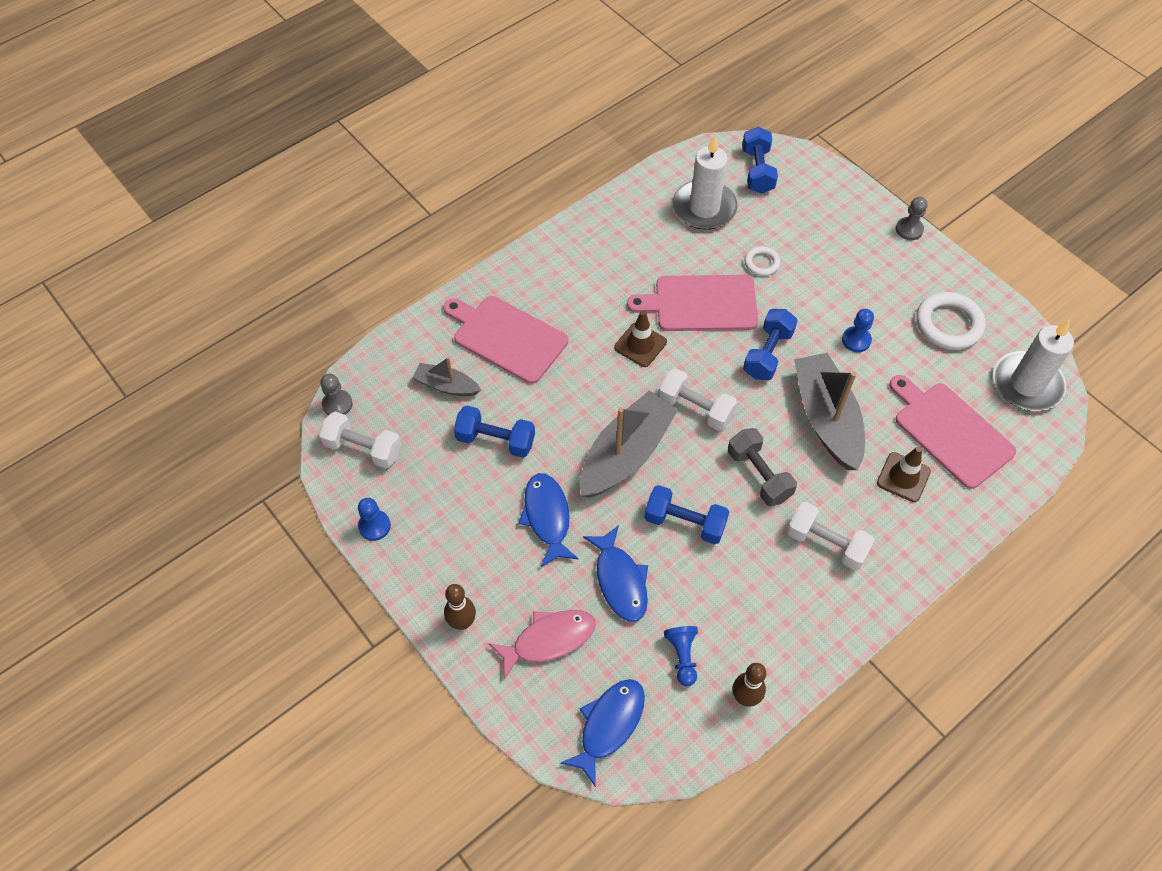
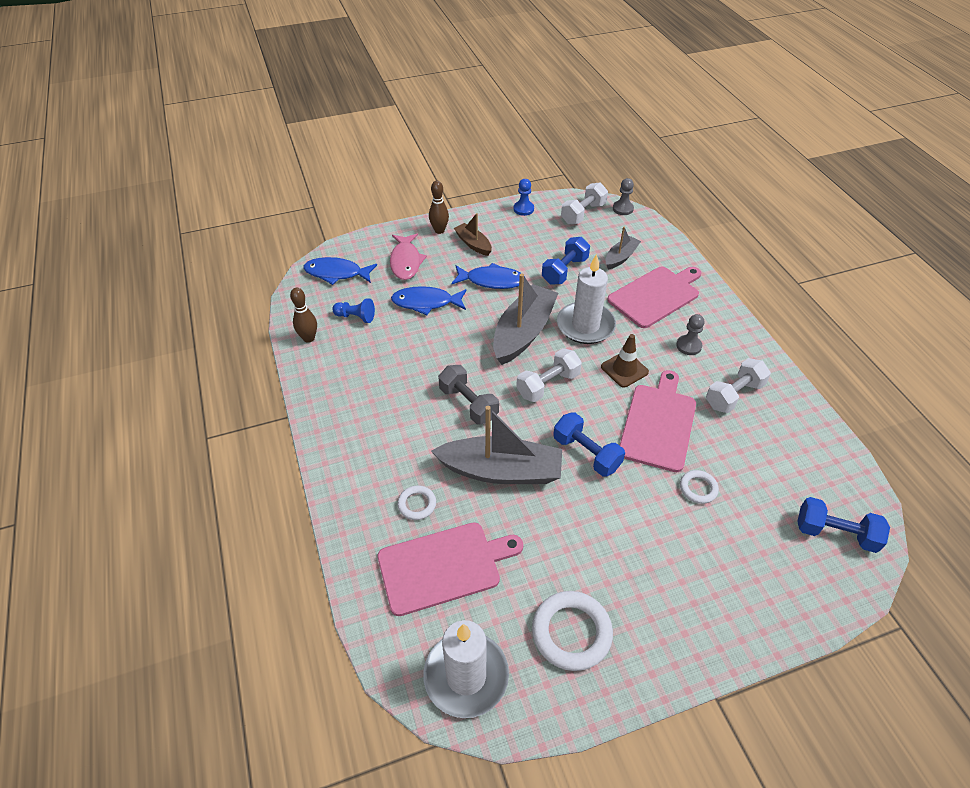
camera: 110 degrees right, 10 degrees down
blue fish [560,679,645,787] -> blue fish turned 135 degrees clockwise [303,257,377,285]
grey boat [580,391,679,498] -> grey boat turned 120 degrees counterclockwise [493,273,558,365]
blue dumbbell [644,485,729,544] -> none
white candle [673,135,738,230] -> white candle moved to [557,254,616,344]
grey dumbbell [728,428,797,506] -> grey dumbbell turned 60 degrees clockwise [438,365,499,424]
white dumbbell [787,502,875,570] -> white dumbbell moved to [706,358,771,413]
blue pawn [842,309,874,352] -> none
brown traffic cone [877,446,931,502] -> white ring [398,485,436,520]
grey pawn [896,197,928,240] -> grey pawn moved to [676,314,704,355]
none -> brown boat [454,213,492,256]

